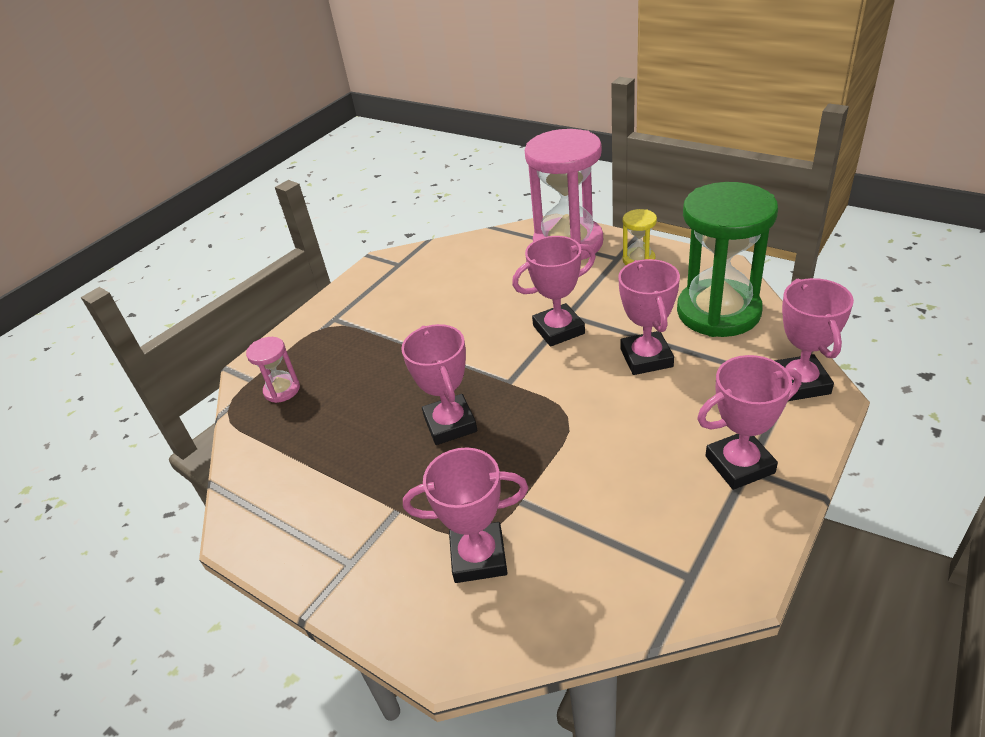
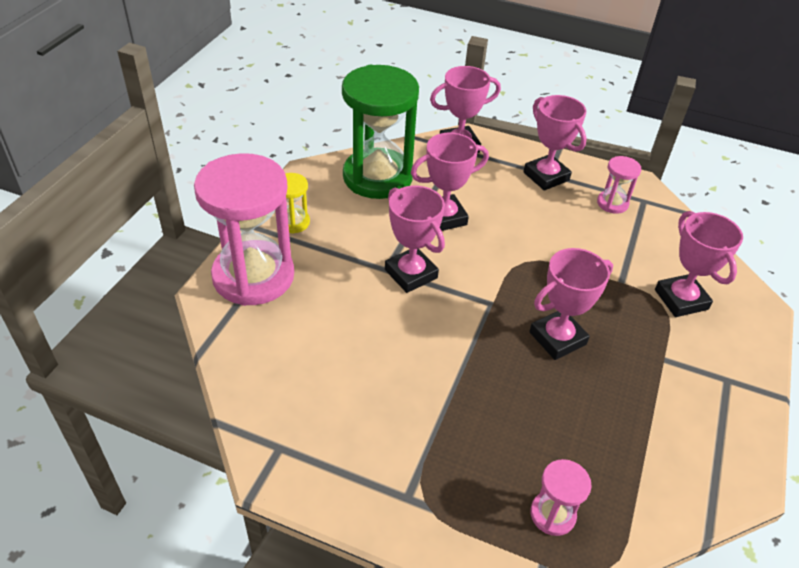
camera: 110 degrees left, 5 degrees up
none -> pink hourglass [597,156,641,214]

